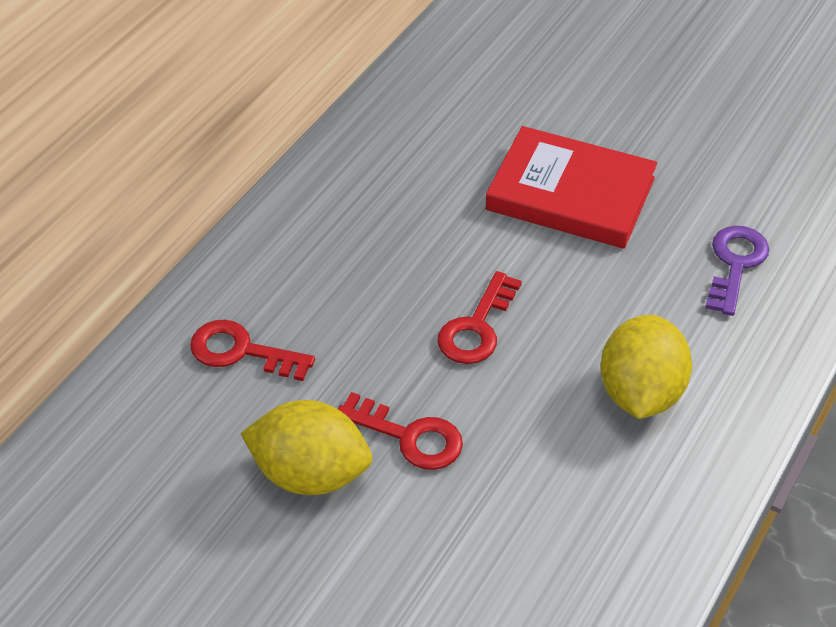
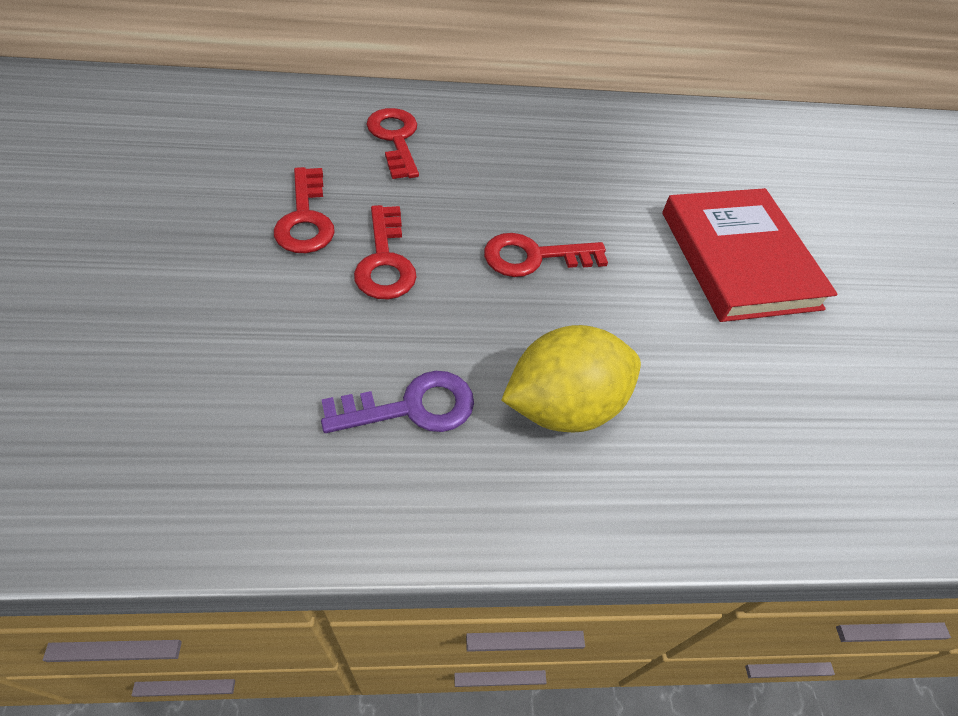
camera: 50 degrees right, 5 degrees up
yellow lemon [241,400,372,495] -> red key [274,167,335,253]
purple key [705,226,769,316] -> purple key moved to [321,371,474,433]

